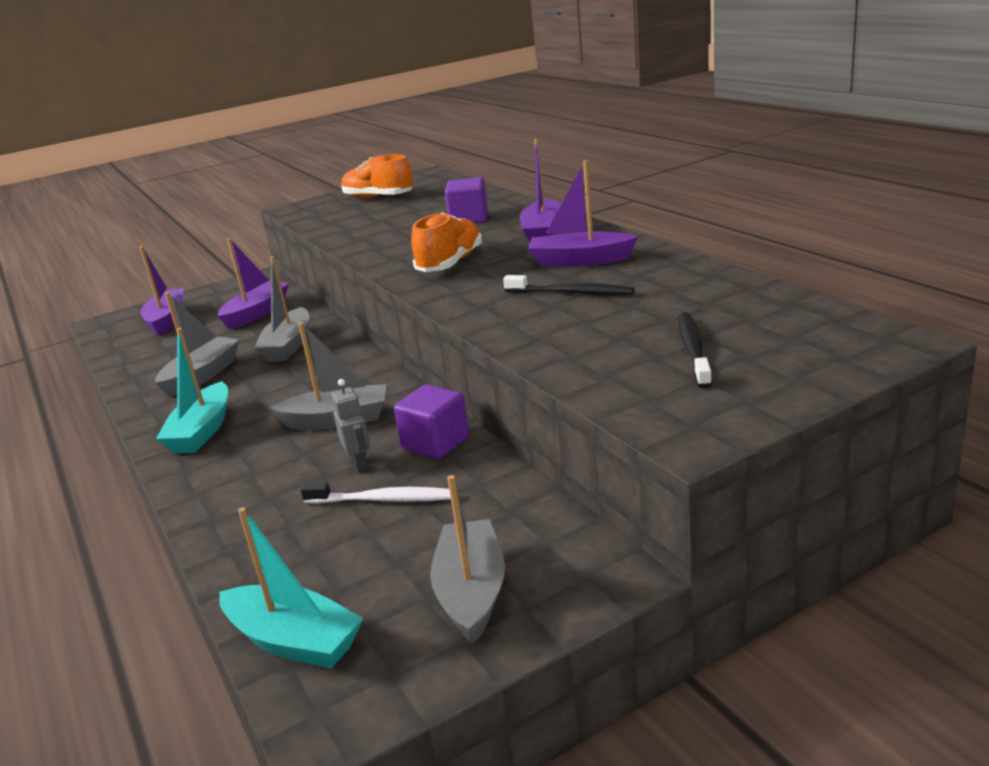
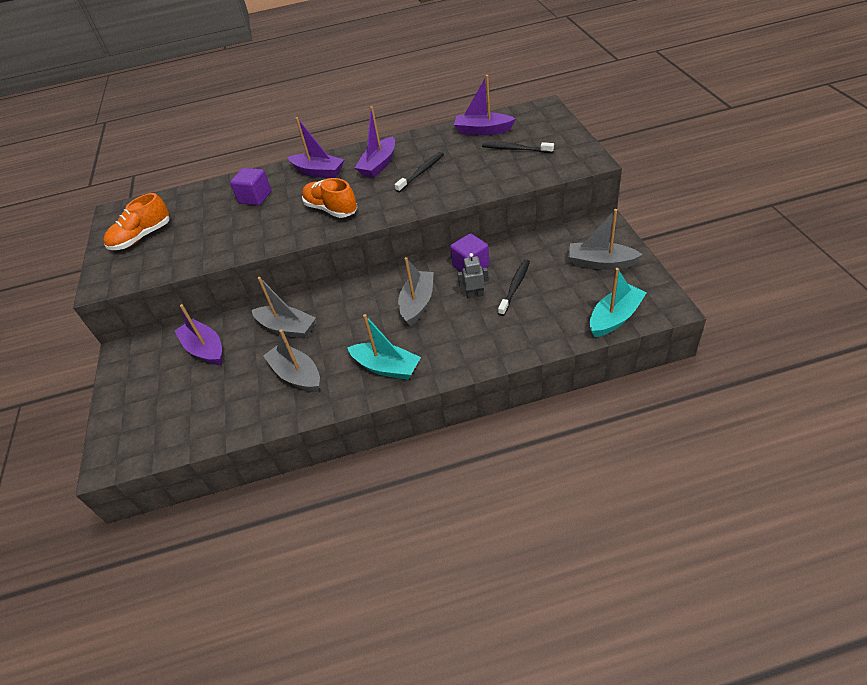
camera: 70 degrees left, 20 degrees up
purple boat [139,246,184,336] -> purple boat moved to [454,75,516,135]
white toothbrush [301,483,451,504] -> black toothbrush [498,259,530,316]

